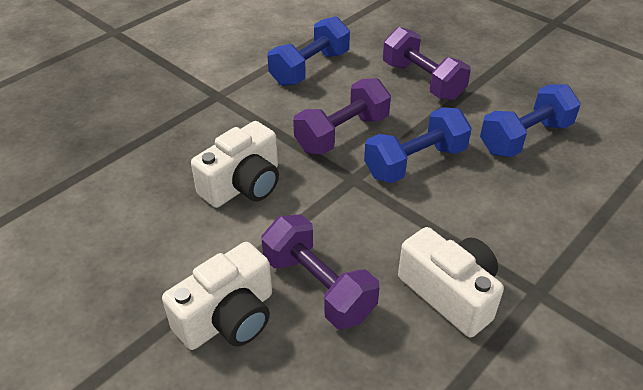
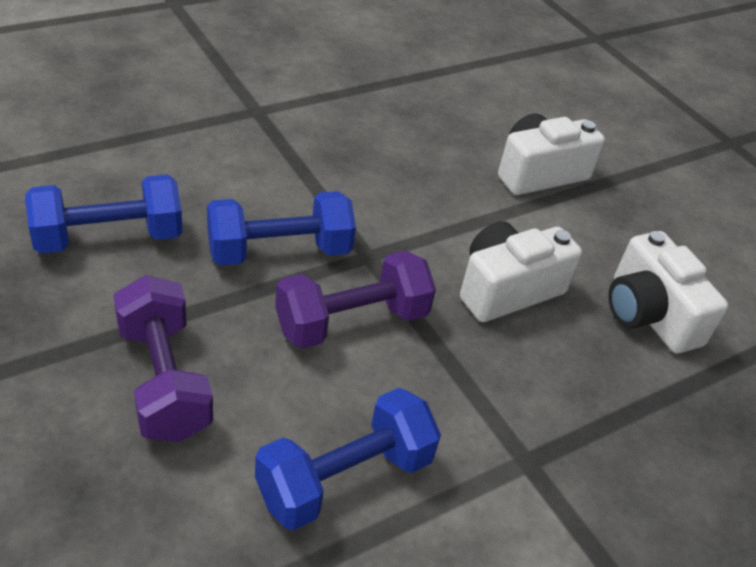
camera: 170 degrees left, 0 degrees up
purple dumbbell [262,214,380,329] -> none
white camera [398,227,504,337] -> white camera moved to [608,231,729,353]

